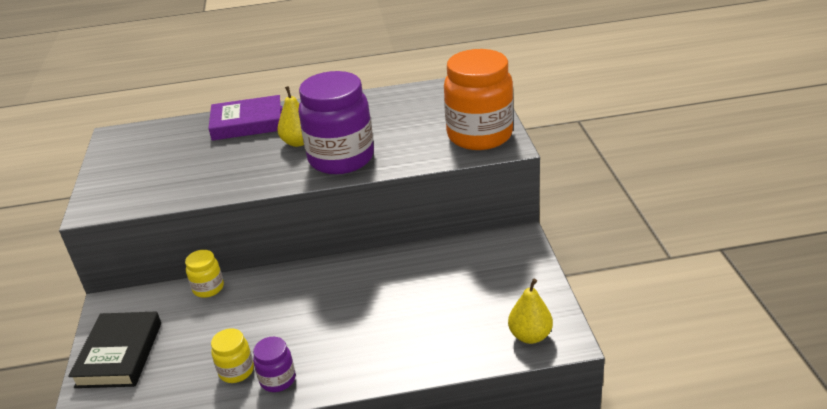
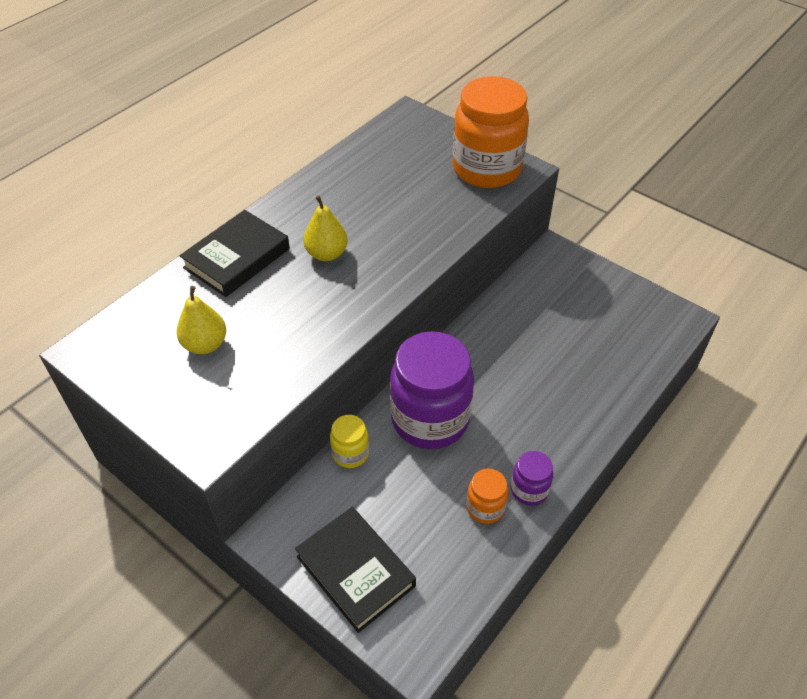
camera: 45 degrees left, 15 degrees up
purple book [208,95,282,141] -> black book [179,210,290,297]
yellow jar [211,329,254,383] -> orange jar [466,468,508,524]
purple jar [298,71,374,174] -> purple jar moved to [390,331,474,449]
yellow pear [508,279,553,344] -> yellow pear moved to [177,286,226,354]

